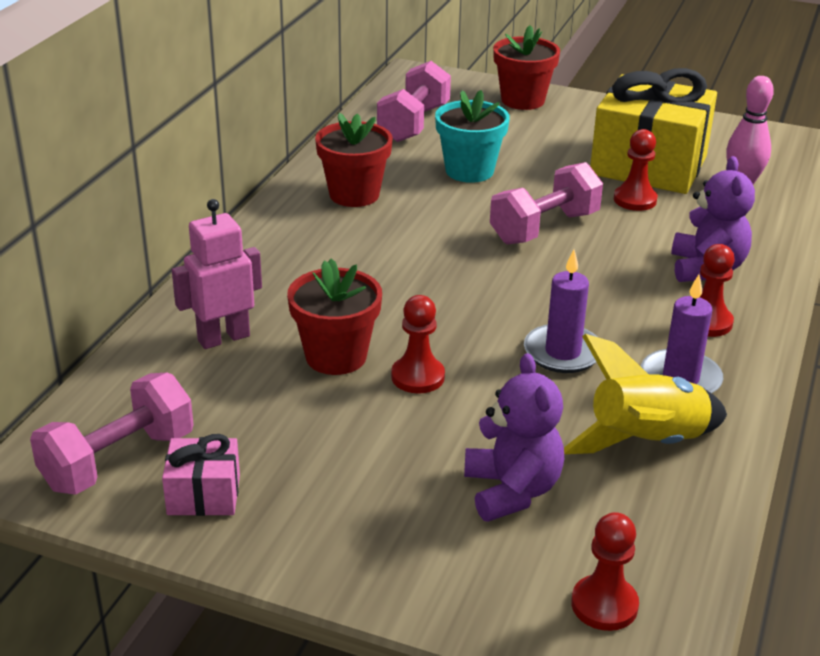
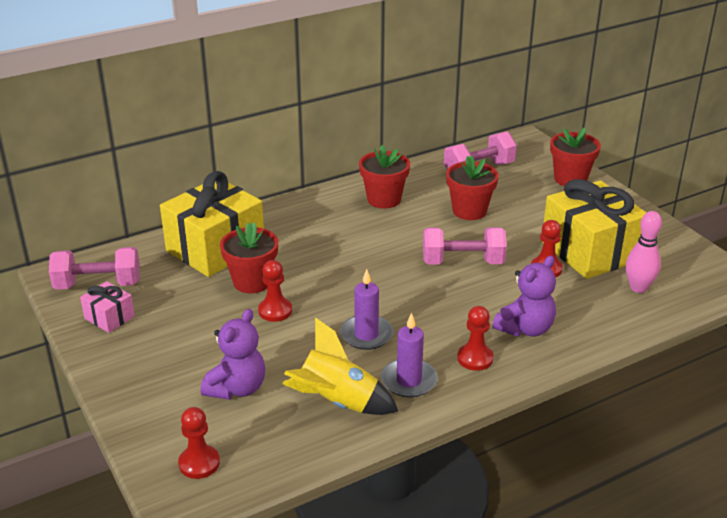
camera: 40 degrees right, 0 degrees up
pink robot [172,199,262,349] -> yellow gift [160,171,264,277]
turquoise flower pot [435,90,510,183] -> red flower pot [446,155,499,220]

